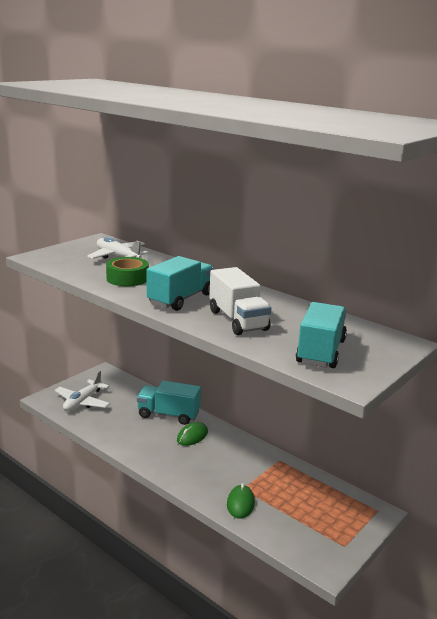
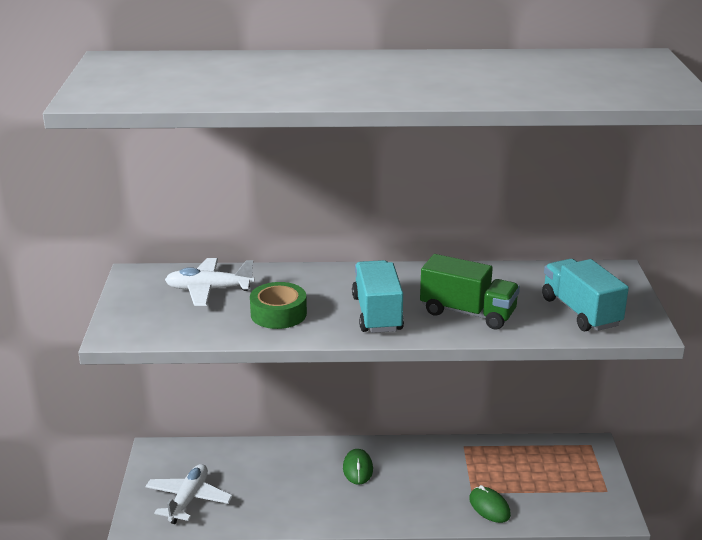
camera: 40 degrees left, 5 degrees up
white plane [55,370,110,411] -> white plane turned 150 degrees counterclockwise [145,464,233,524]
turquoise truck [137,380,201,425] -> none
white truck [209,267,271,335] -> green truck [420,254,520,330]

